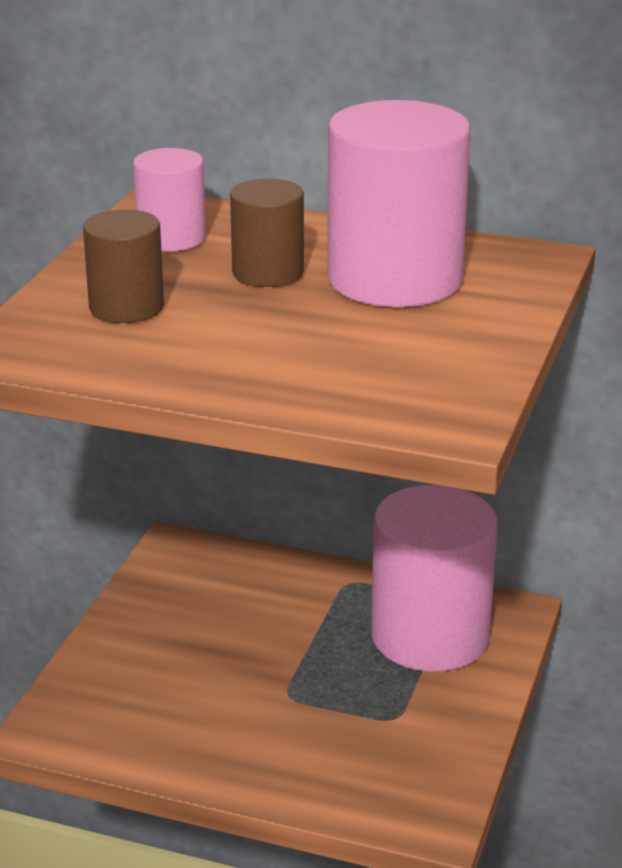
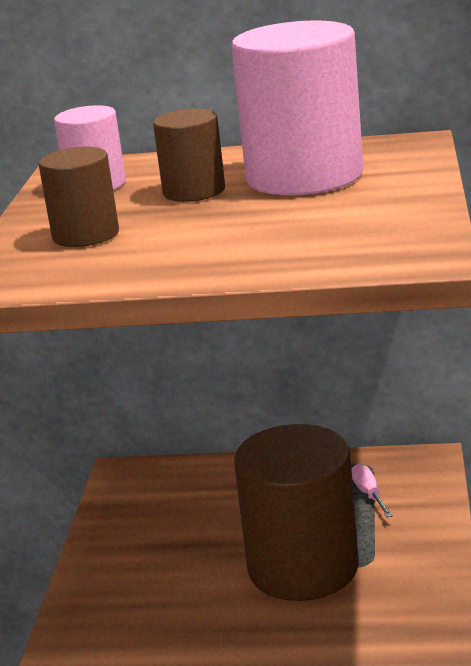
camera: 10 degrees left, 5 degrees down
pink cylinder [371,485,498,672] -> pink screwdriver [351,464,393,518]
none -> brown cylinder [234,424,359,601]

